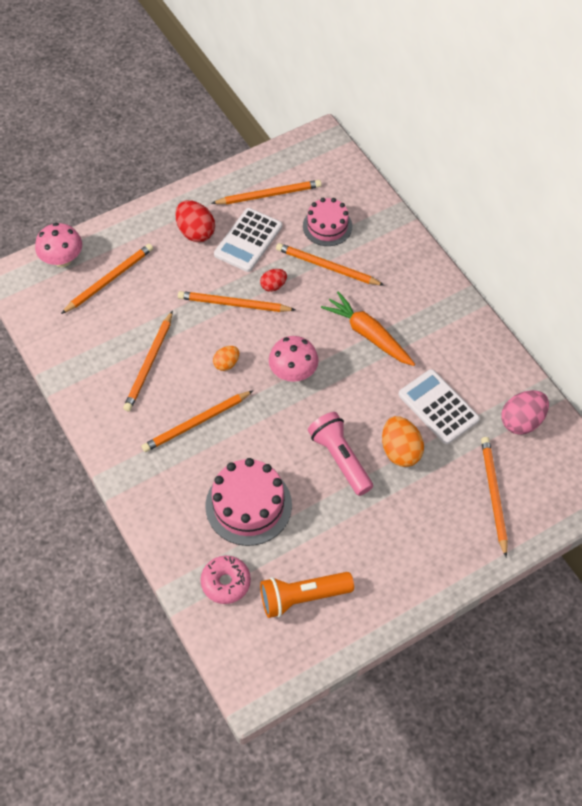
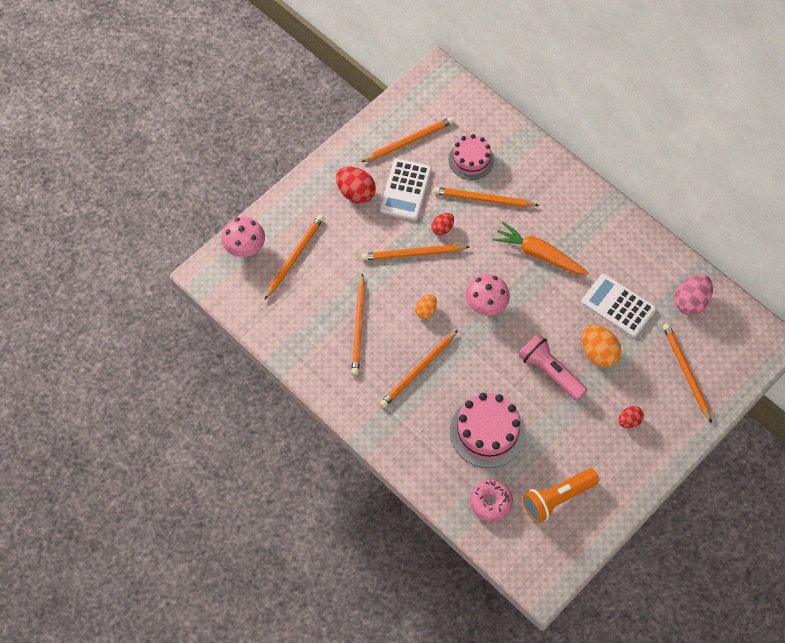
camera: 15 degrees left, 5 degrees up
none -> red egg [618,406,644,428]

